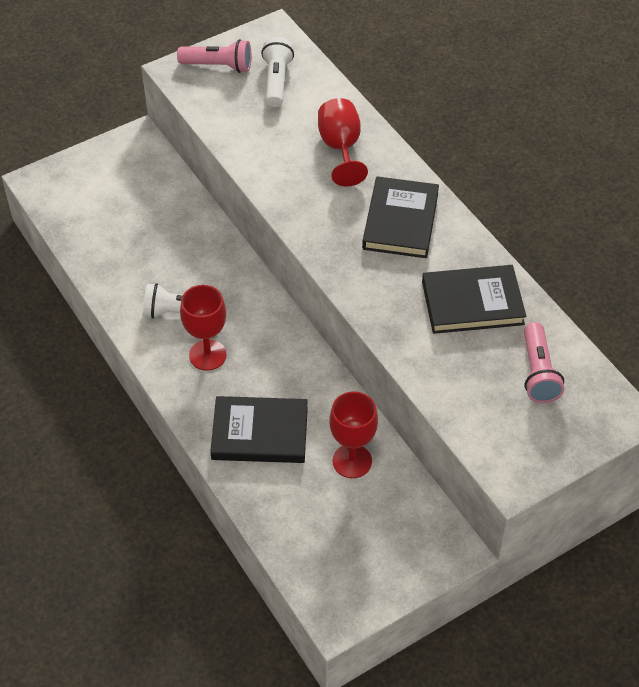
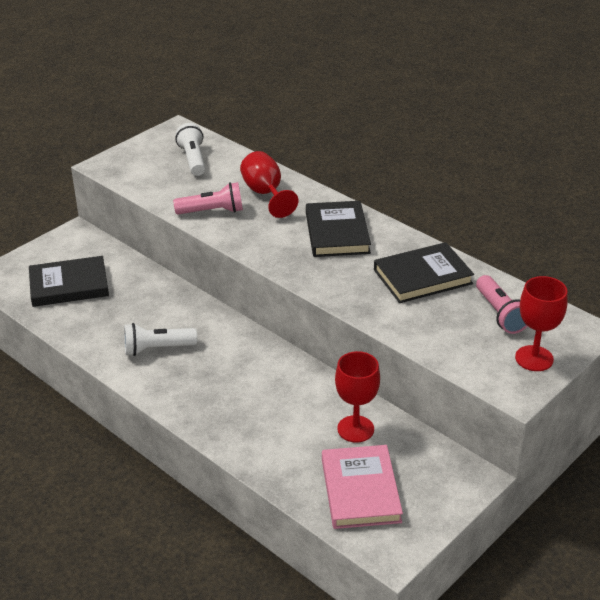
camera: 15 degrees left, 15 degrees down
pink flashlight [177,39,251,73] -> pink flashlight moved to [173,182,243,214]
red goblet [180,285,227,371] -> red goblet moved to [515,276,568,371]
black book [210,396,308,463] -> black book moved to [29,256,109,307]
none -> pink book [322,445,403,529]

